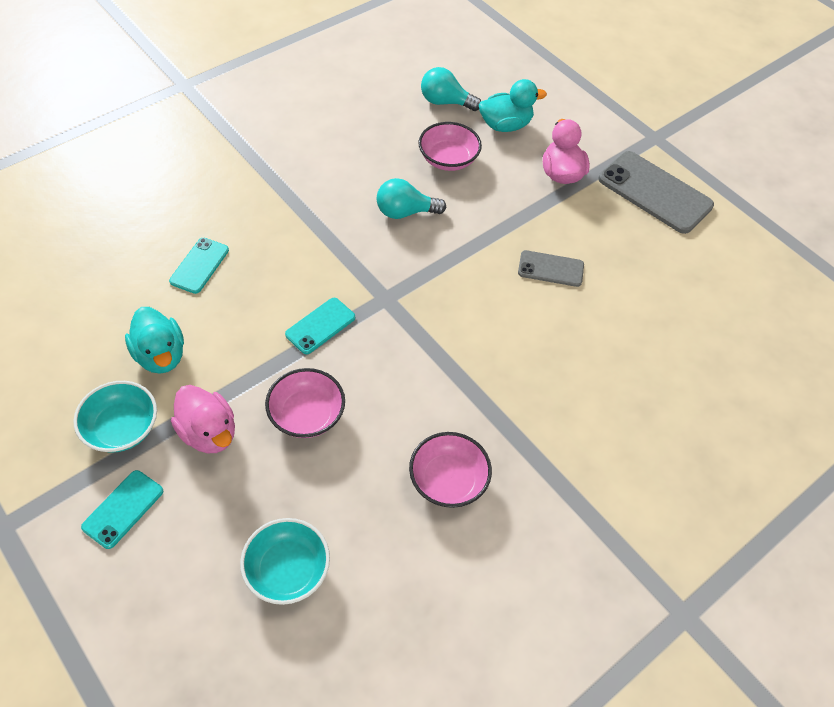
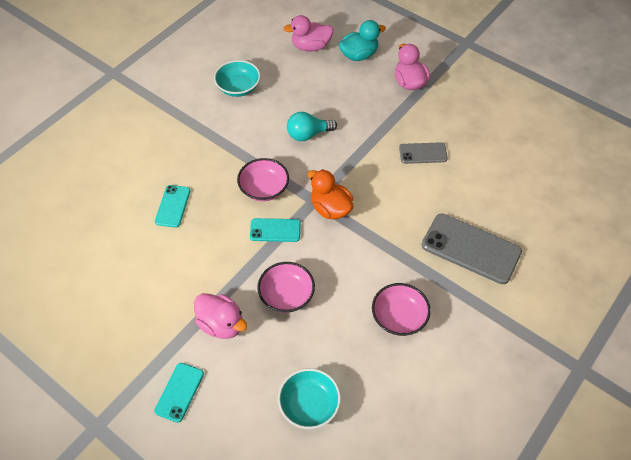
camera: 10 degrees left, 0 degrees up
turquoise bowl [74,381,157,453] -> turquoise bowl moved to [214,60,261,97]
turquoise duck [125,307,184,374] -> none
turquoise phone [285,298,355,354] -> turquoise phone turned 60 degrees clockwise [250,218,301,242]
pink bowl [418,122,482,171] -> pink bowl moved to [237,158,289,201]
turquoise light bulb [421,67,481,111] -> pink duck [283,15,334,51]
grey phone [598,151,714,234] -> grey phone moved to [422,214,522,284]
none -> orange duck [307,169,353,219]

